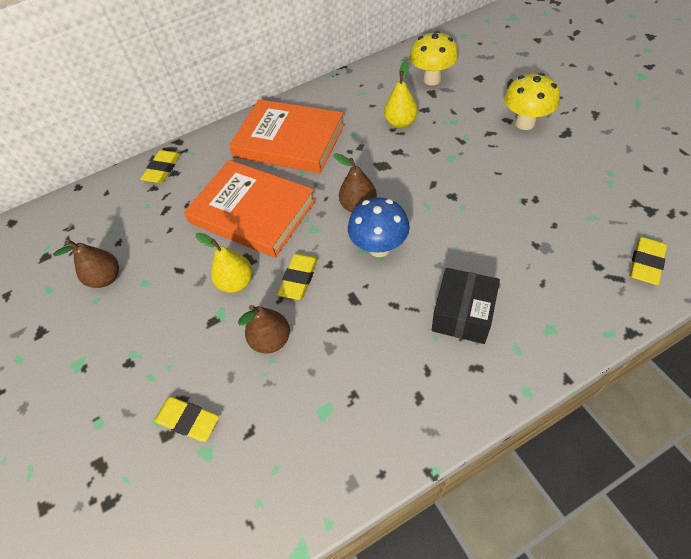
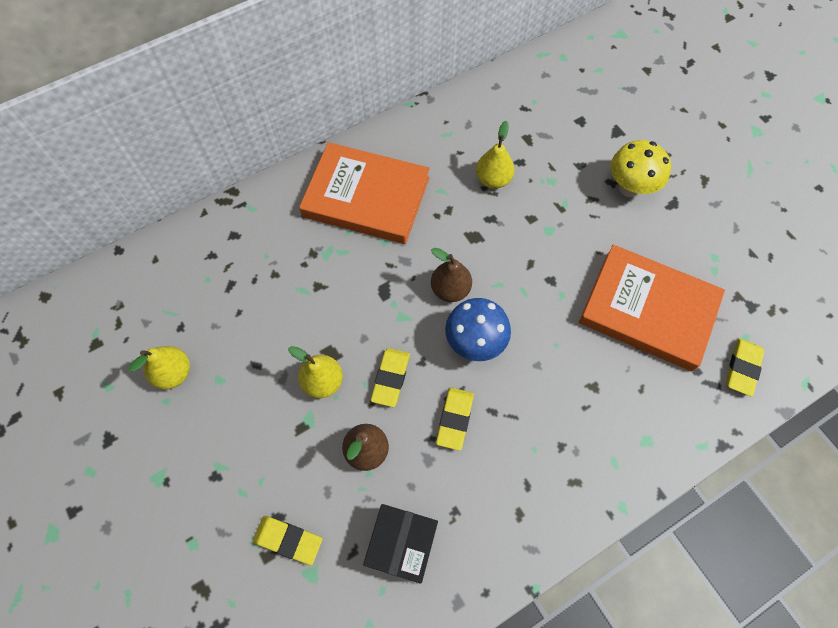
camera: 10 degrees left, 10 degrees up
brown pear [53,240,119,288] -> yellow pear [129,346,190,389]
yellow eraser [140,150,181,183] -> yellow eraser moved to [436,388,474,451]
orange book [184,160,316,258] -> orange book moved to [579,245,725,371]
yellow mushroom [410,31,458,85] -> none
black box [432,268,500,344] -> black box moved to [363,504,438,584]

